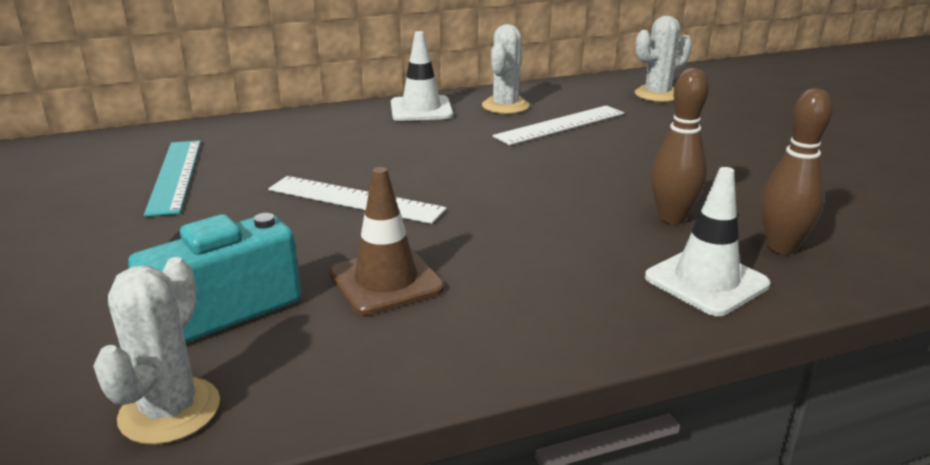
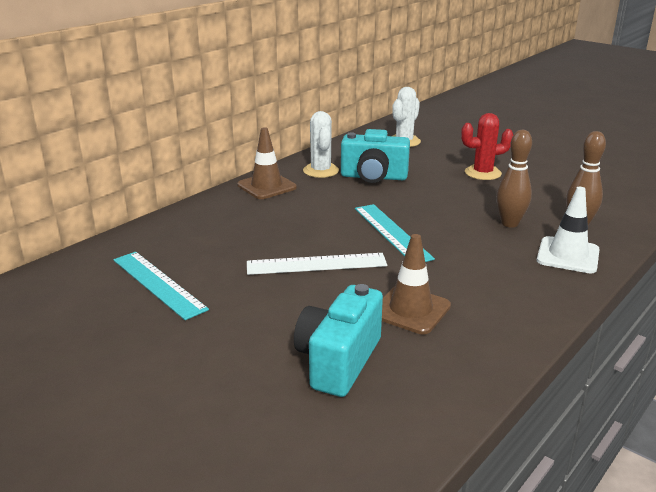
camera: 30 degrees left, 0 degrees up
white cactus [93,257,220,445] -> none
white traffic cone [391,31,453,121] -> brown traffic cone [237,127,297,199]
white ruler [493,105,624,145] -> turquoise camera [341,129,410,183]
none -> turquoise ruler [355,204,435,262]
none -> red cactus [461,113,514,180]

